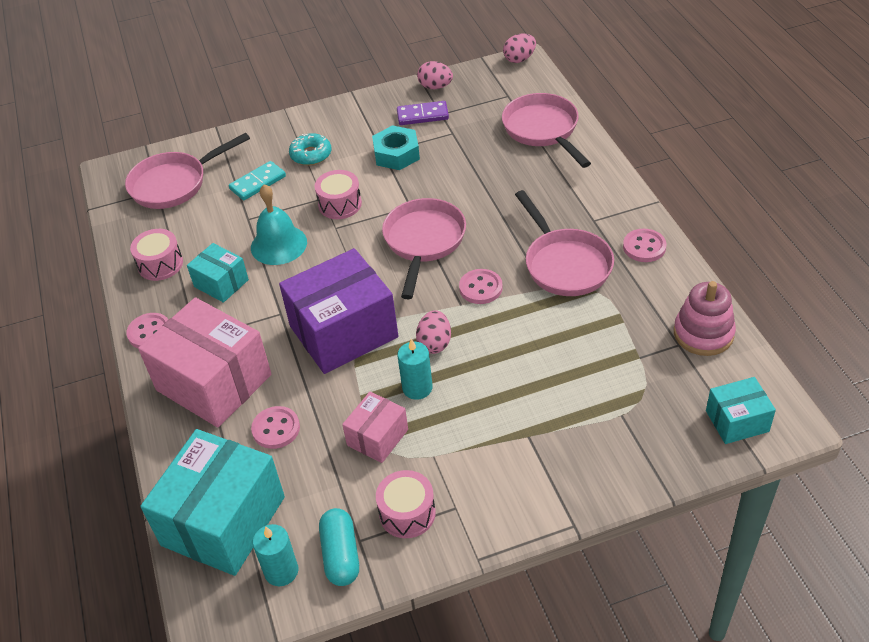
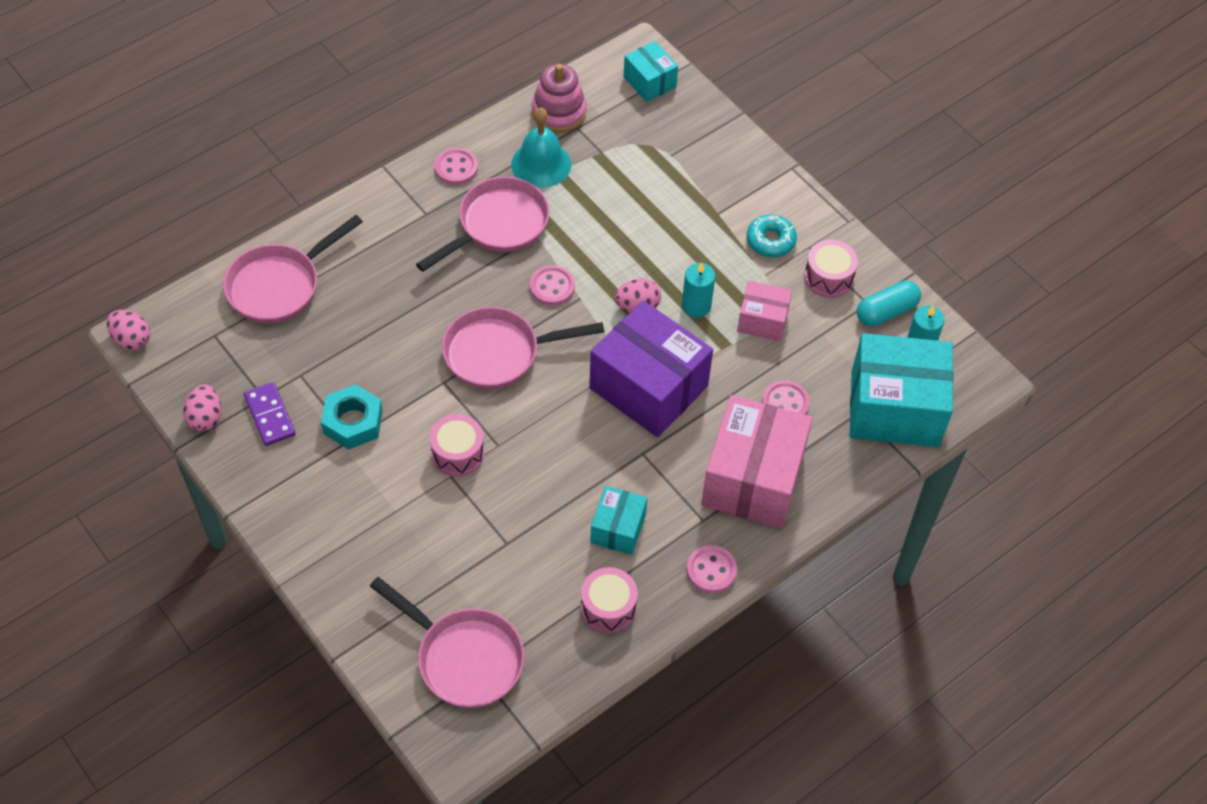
camera: 115 degrees left, 10 degrees up
turquoise domino [229,161,286,200] -> none
turquoise bell [251,184,307,265] -> turquoise bell moved to [511,108,571,188]
turquoise donut [289,133,331,165] -> turquoise donut moved to [747,215,797,257]

